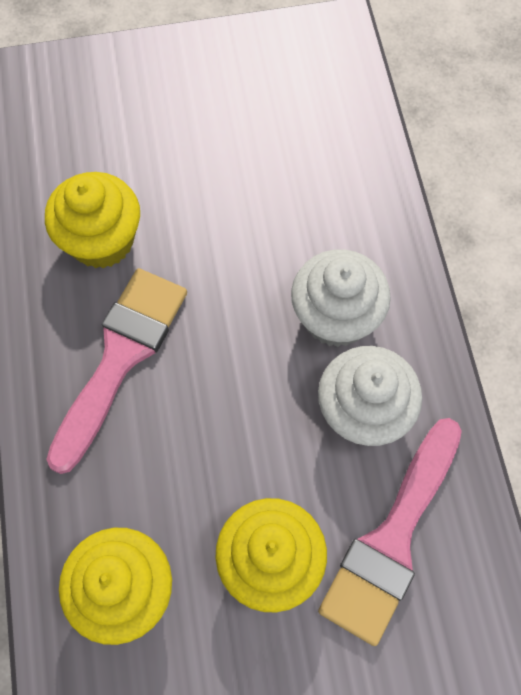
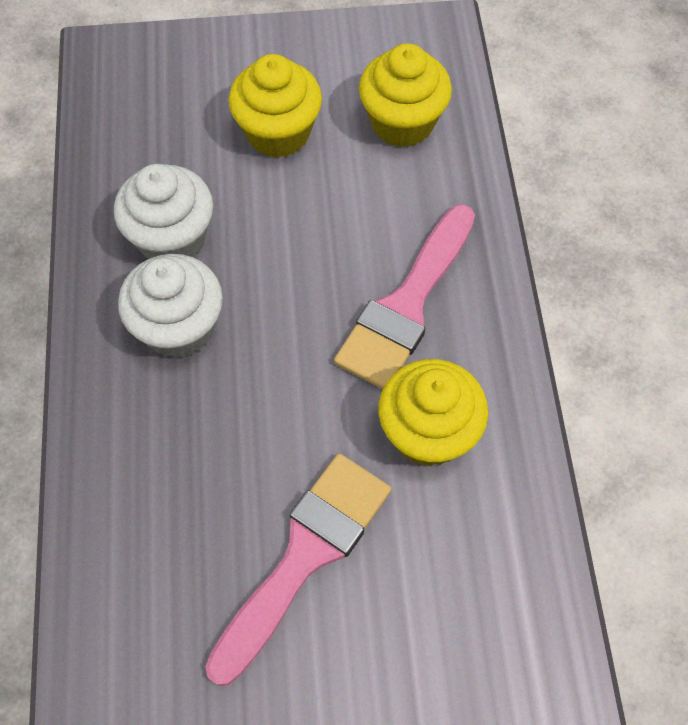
camera: 175 degrees left, 5 degrees down
pink brush [318,418,462,646] -> pink brush moved to [205,453,391,686]

